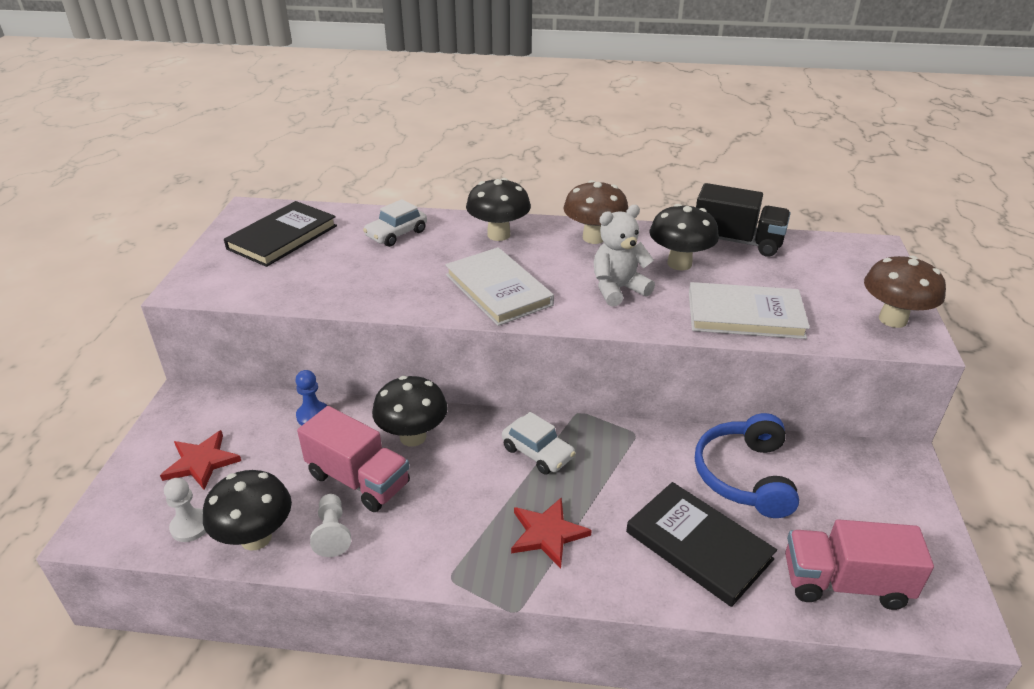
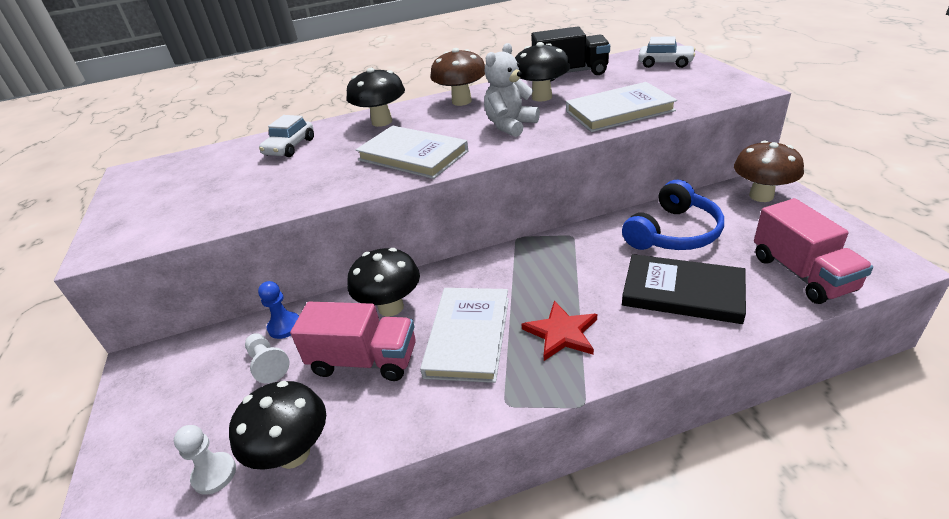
camera: 20 degrees left, 0 degrees up
red star [160,430,241,490] -> none
black book [224,201,337,267] -> none
white pawn [310,494,351,557] -> white pawn moved to [245,333,290,384]
white car [502,412,575,475] -> white car moved to [638,36,695,68]
blue headphones [695,413,799,518] -> blue headphones turned 120 degrees counterclockwise [622,180,724,250]
pink truck [785,519,934,610] -> pink truck turned 90 degrees counterclockwise [754,198,873,304]
brown mushroom [864,255,946,328] -> brown mushroom moved to [734,140,804,202]
none -> white book [420,288,509,383]

